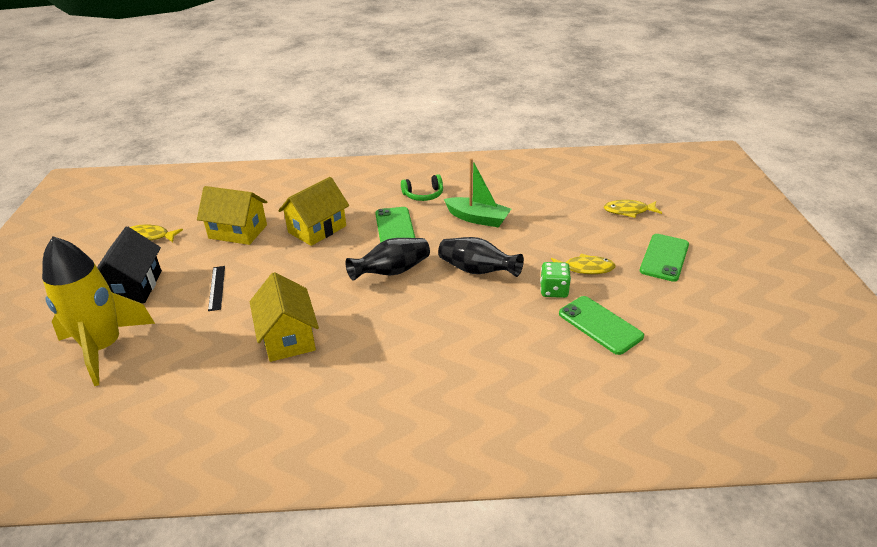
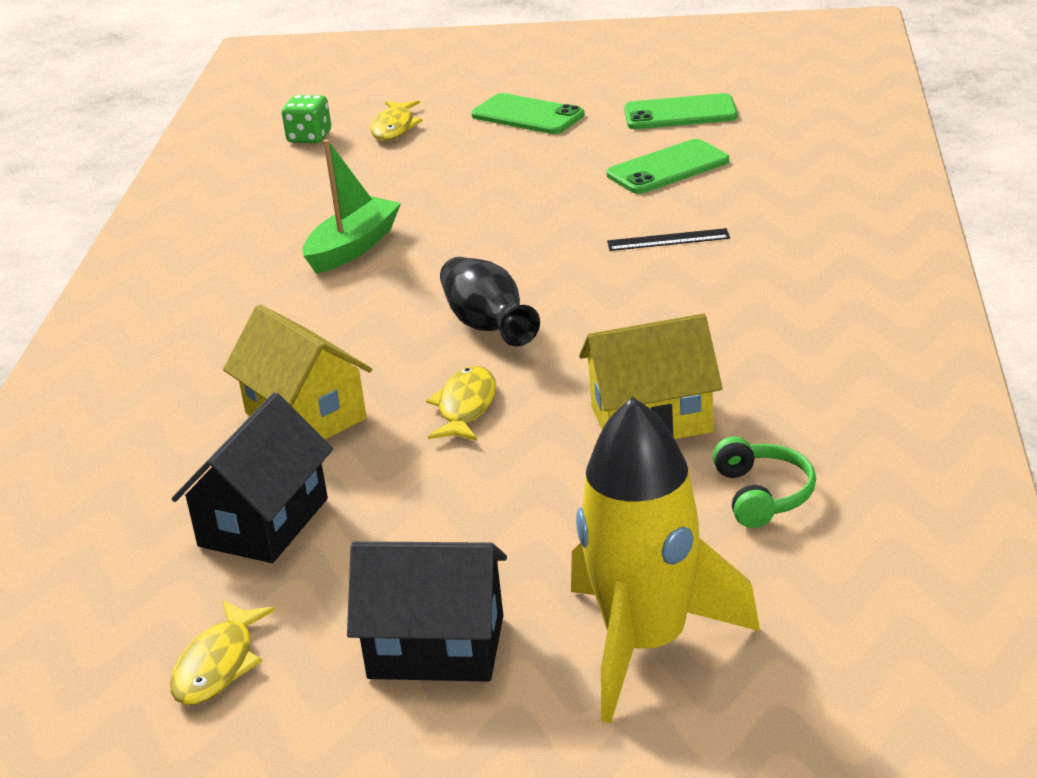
camera: 80 degrees left, 5 degrees down
yellow house [197,186,268,245] -> black house [172,392,333,563]
black ruler [208,266,225,311] -> black ruler moved to [607,228,730,251]
green phone [375,207,415,243] -> green phone moved to [624,93,737,129]
green headphones [401,174,443,201] -> green headphones moved to [712,437,816,528]
black vase [438,237,524,277] -> none
green dice [540,262,571,298] -> green dice moved to [282,95,331,143]
yellow fish [551,254,616,274] -> yellow fish moved to [426,366,496,441]

